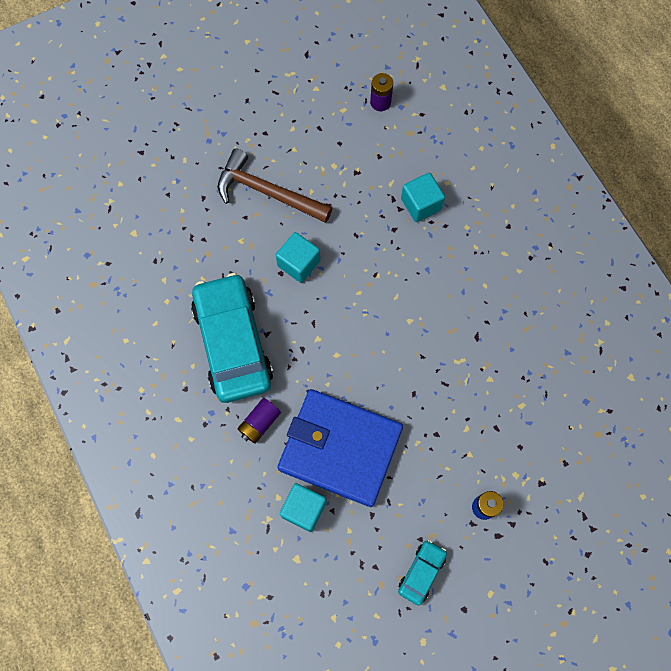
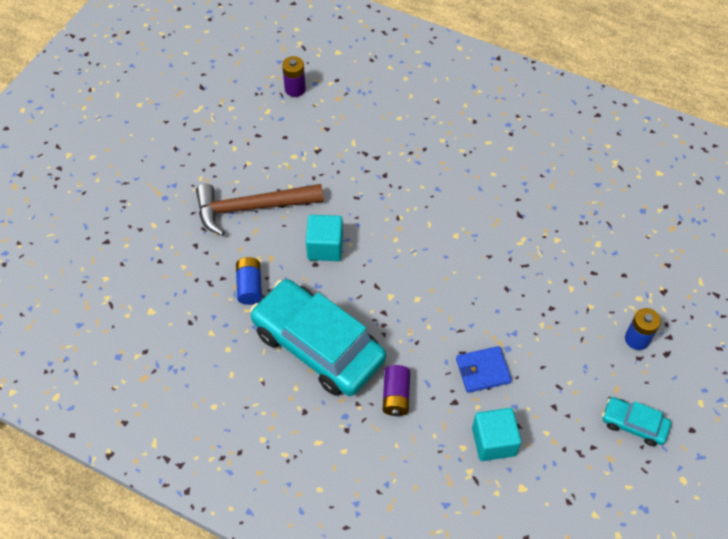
camera: 35 degrees left, 15 degrees down
blue wallet [277,389,403,507] -> blue wallet [456,346,512,393], size x0.42
turquoise car [398,540,447,605] -> turquoise car turned 60 degrees counterclockwise [602,397,671,446]
turquoise cube [401,173,445,222] -> none
none -> blue battery [236,257,262,305]

